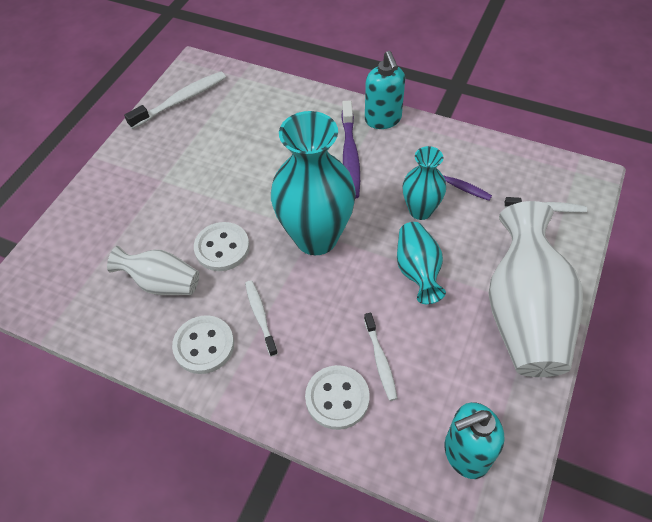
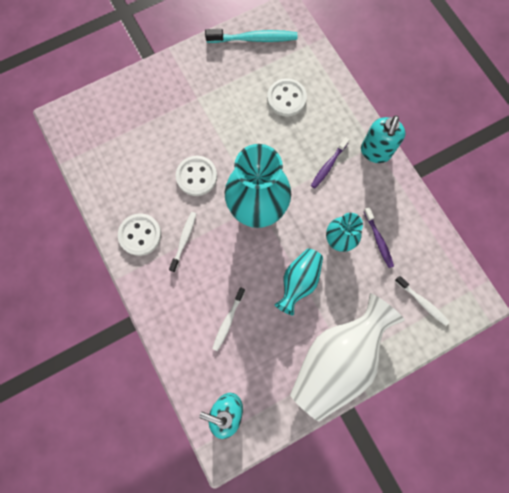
camera: 35 degrees right, 20 degrees up
white vase [107,246,199,295] -> none
white toothbrush [124,71,226,129] -> turquoise toothbrush [205,29,297,43]
white button [305,365,370,430] -> white button moved to [267,78,307,117]
purple toothbrush [341,101,360,199] -> purple toothbrush [311,137,349,188], size x0.62

